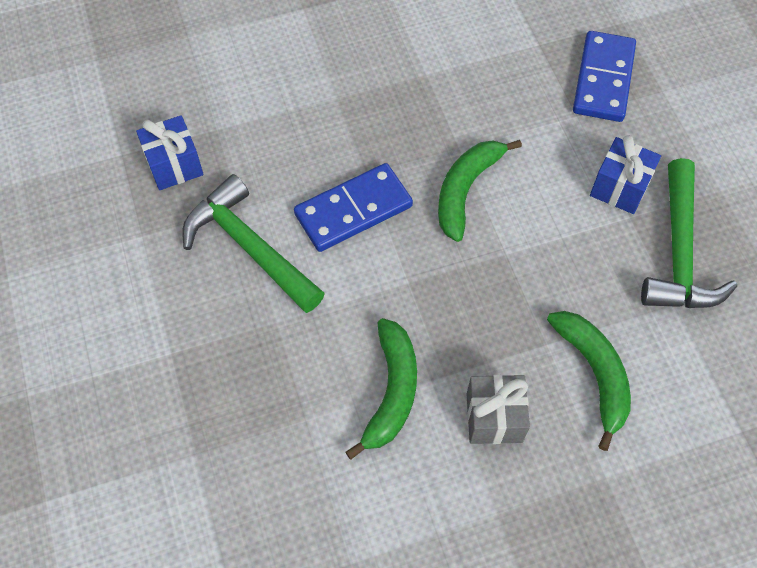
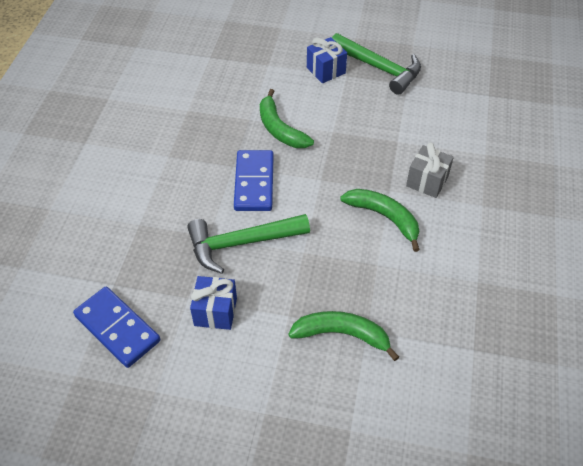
camera: 60 degrees left, 10 degrees down
blue gift [136,115,204,190] -> blue gift moved to [190,276,237,330]
green banana [547,311,631,451] -> green banana moved to [289,311,399,361]
blue domino [573,31,636,122] -> blue domino moved to [73,287,160,368]

